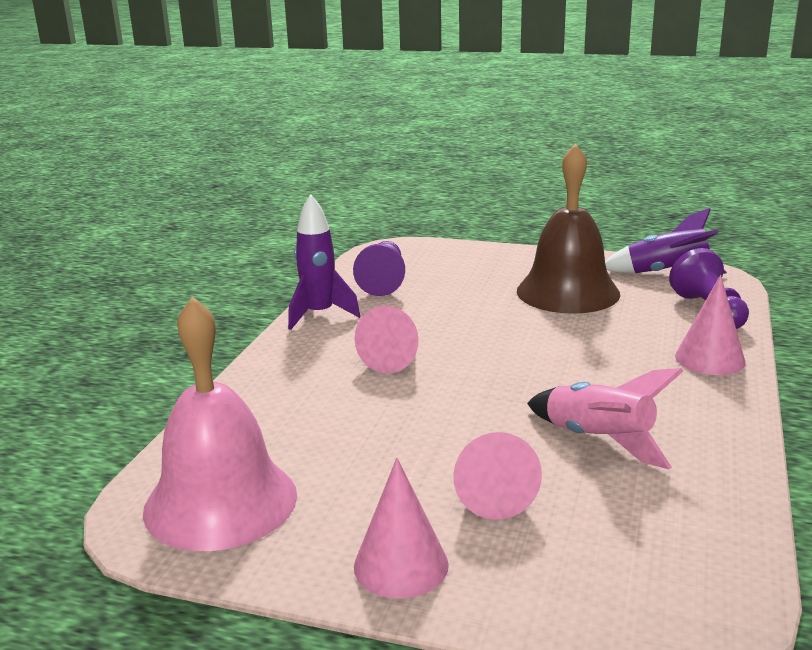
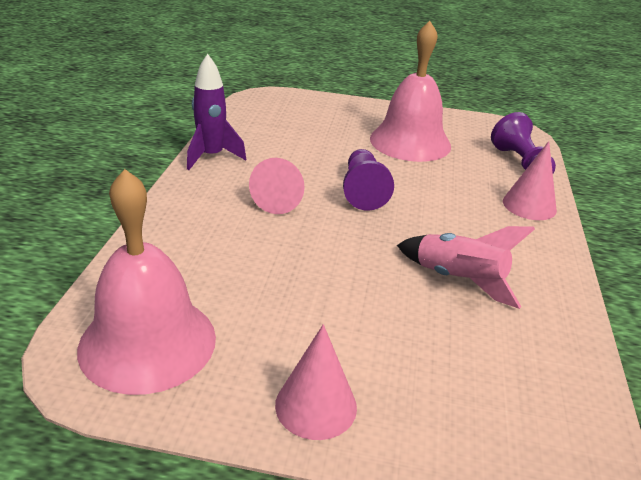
camera: 10 degrees left, 10 degrees up
purple pawn [353,241,405,296] -> purple pawn moved to [343,149,394,211]
pink cone [453,432,542,520] -> none
brown bell [517,143,620,314] -> pink bell [370,21,451,162]
purple rocket [605,208,727,274] -> none

